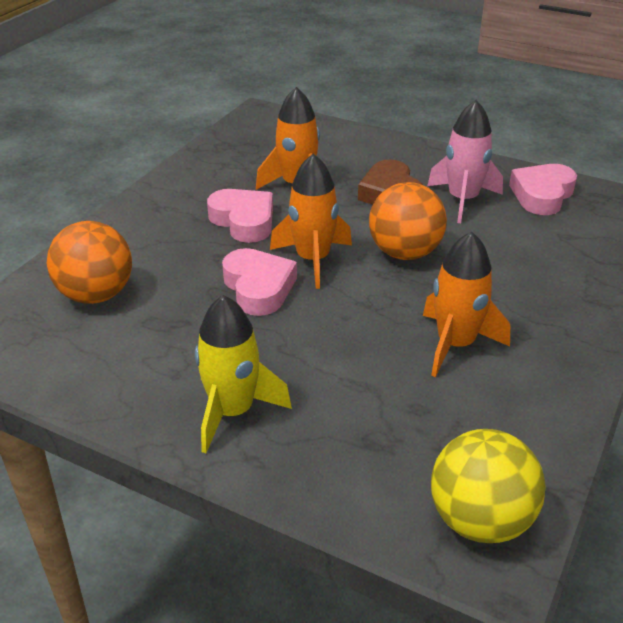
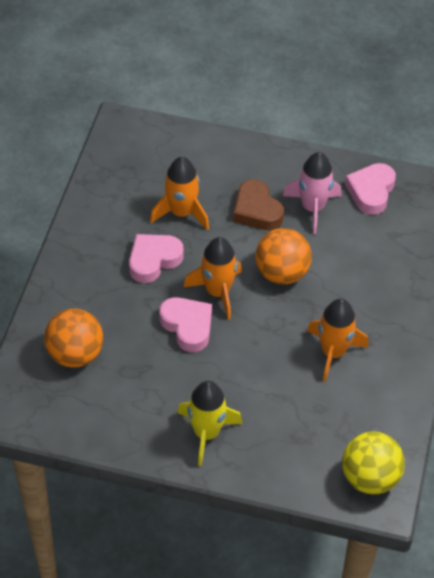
camera: 15 degrees left, 15 degrees up
pink heart [207,189,273,243] -> pink heart turned 75 degrees counterclockwise [129,234,184,283]

